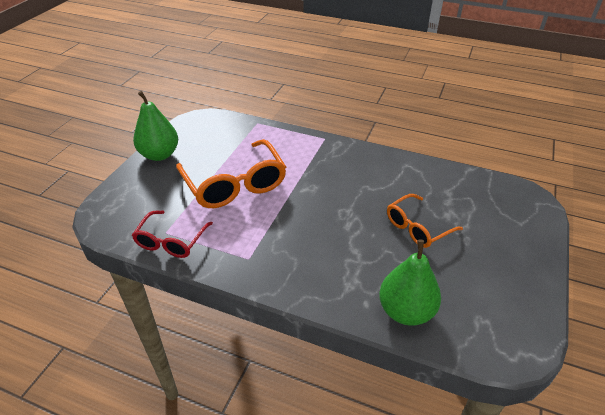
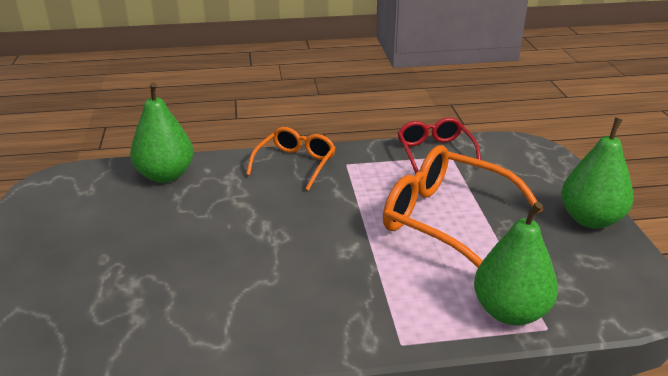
camera: 150 degrees right, 10 degrees down
orange glasses [387,194,463,248] -> orange glasses moved to [246,127,335,191]
none -> green pear [474,202,558,325]

